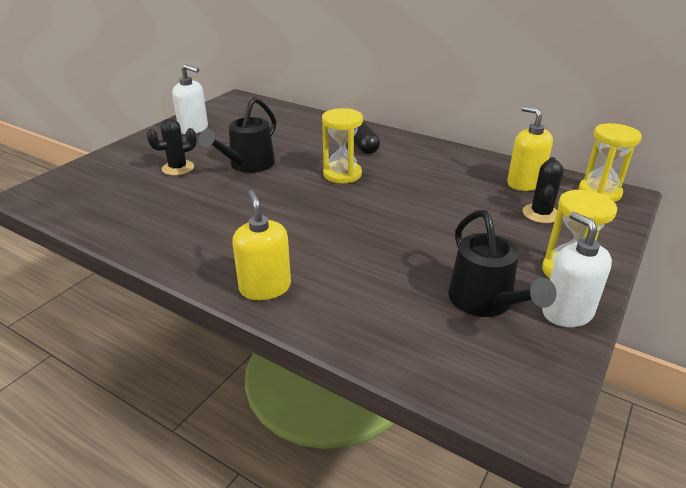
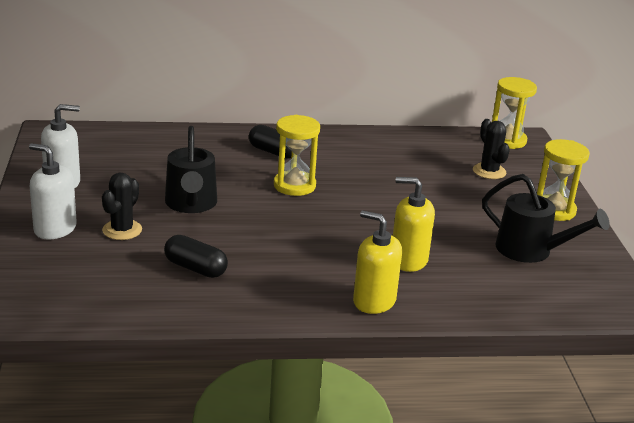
camera: 40 degrees left, 5 degrees down
yellow soap dispenser [507,106,553,191] -> yellow soap dispenser moved to [393,177,435,272]
white soap dispenser [542,212,612,327] -> white soap dispenser moved to [29,143,77,240]
none -> black capsule [164,235,228,278]

